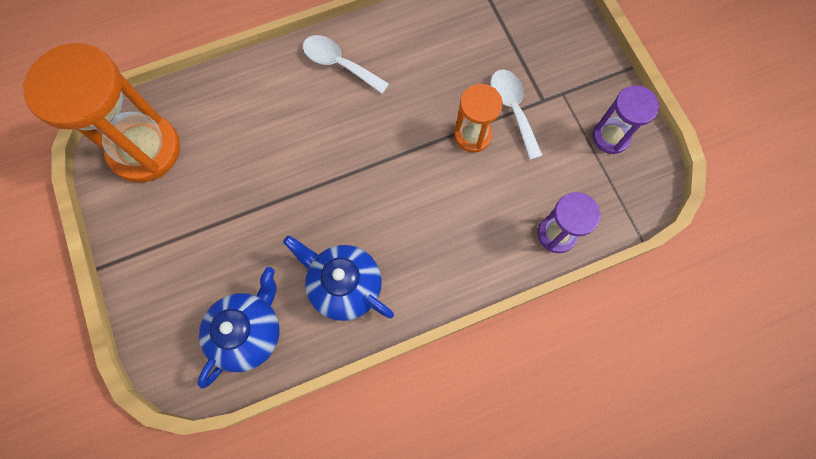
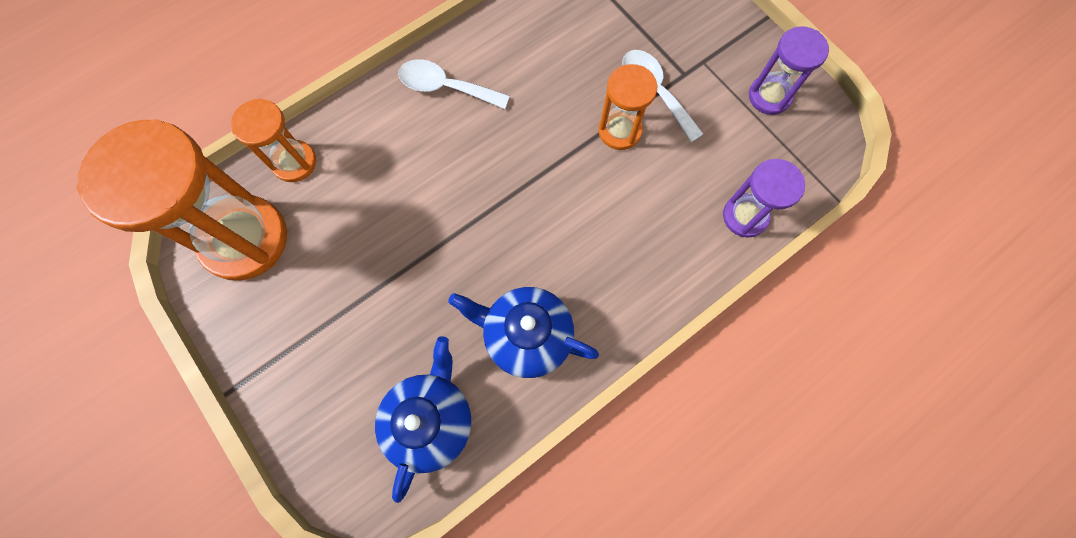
camera: 15 degrees left, 0 degrees up
none -> orange hourglass [231,98,316,182]

